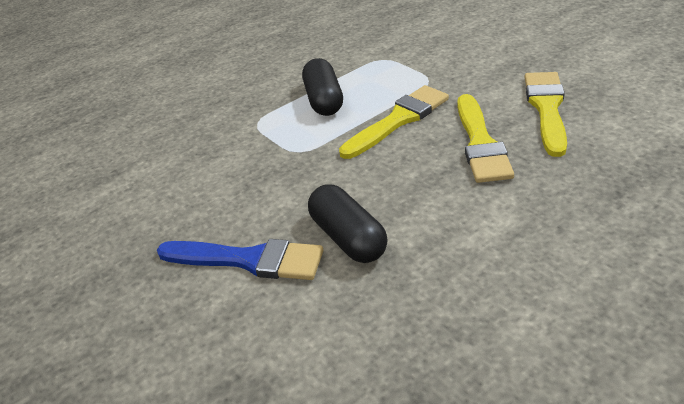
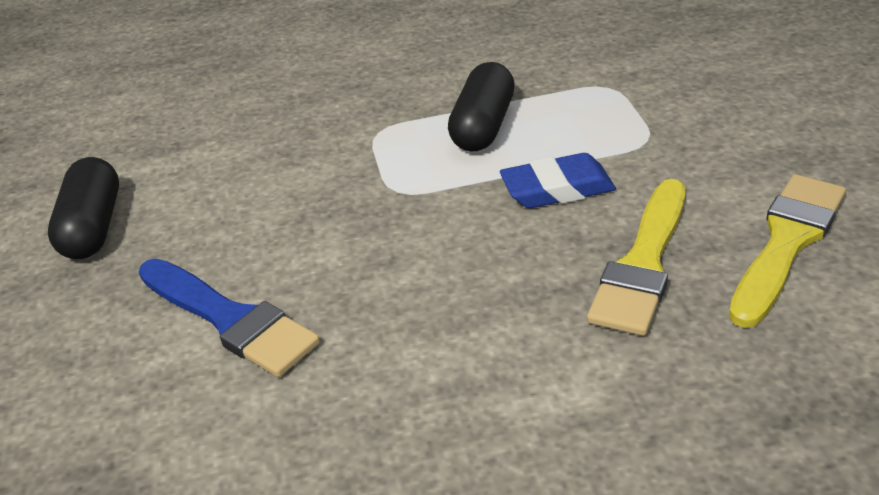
camera: 25 degrees right, 0 degrees up
black capsule [308,184,388,263] -> black capsule moved to [48,157,119,259]
yellow brush [339,85,449,159] -> blue eraser [500,153,616,208]

